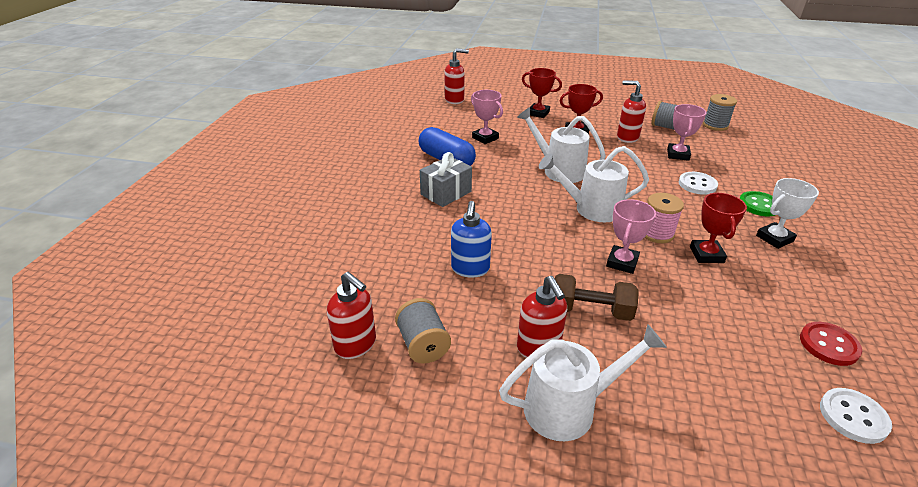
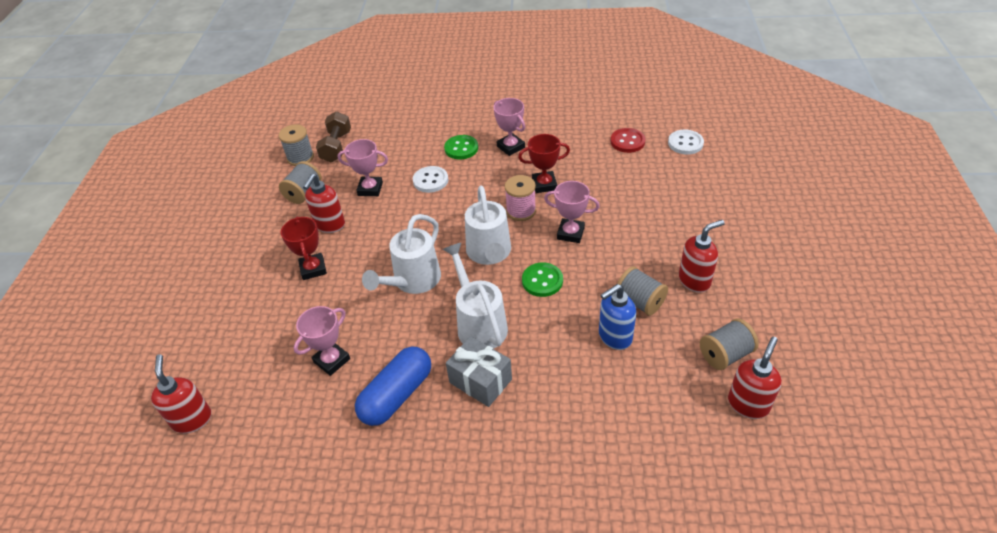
camera: 95 degrees left, 10 degrees up
blue soap dispenser [451,201,492,277] -> blue soap dispenser turned 150 degrees clockwise [599,284,636,350]
white watering can [499,324,667,441] -> white watering can moved to [443,243,508,349]
red trophy [522,68,562,118] -> none
brown dumbbell [555,274,639,321] -> brown dumbbell moved to [316,111,351,162]
white trophy [756,178,819,249] -> pink trophy [493,98,525,156]
none -> green button [522,262,563,297]
none -> grey spool [617,266,668,316]

